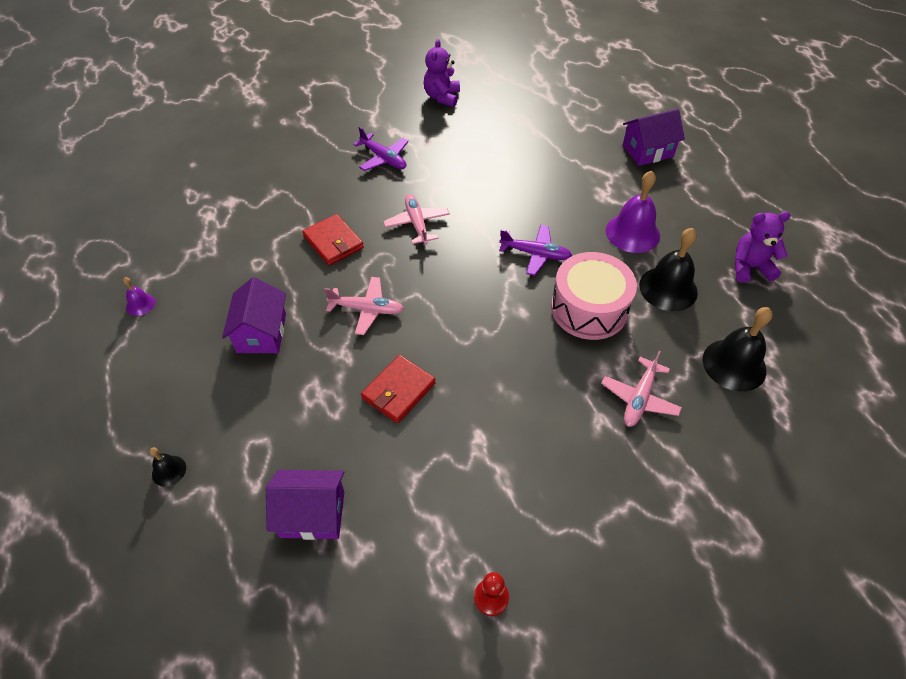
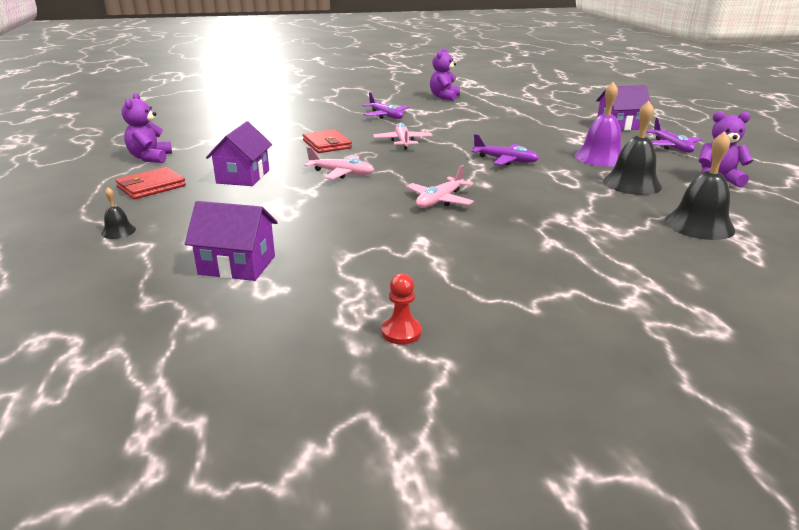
camera: 10 degrees right, 25 degrees down
purple bell [123,277,155,316] -> purple teddy bear [122,93,172,163]
red wallet [361,355,436,423] -> red wallet moved to [116,167,186,199]
pink drum [551,252,637,340] -> none
pink plane [601,351,682,427] -> pink plane moved to [407,165,474,208]
none -> purple plane [646,118,702,153]

